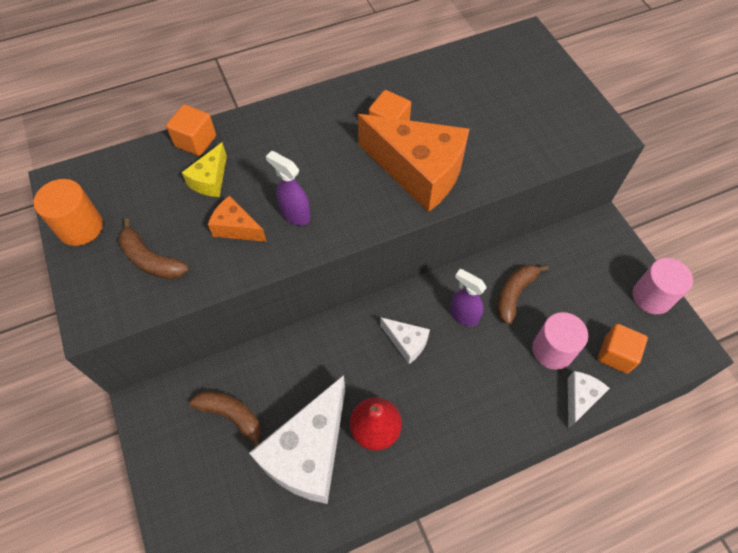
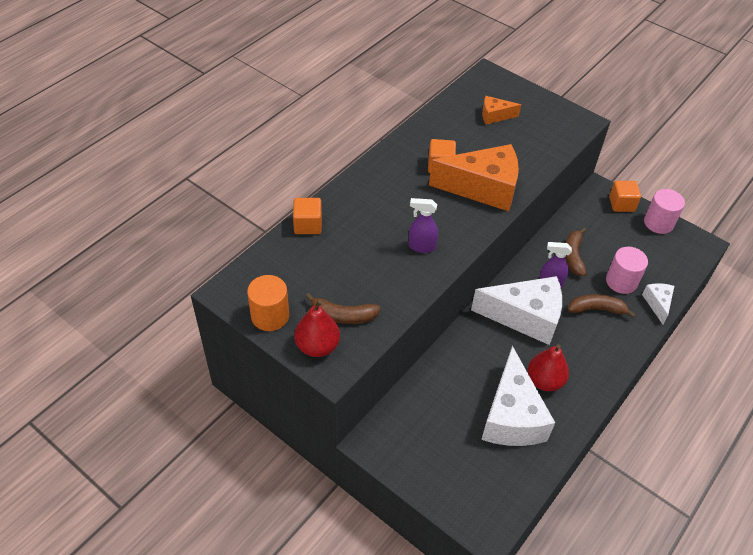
camera: 30 degrees left, 10 degrees down
yellow cheese [181,142,227,197] -> none
brown banana [189,391,261,448] -> brown banana moved to [568,294,636,318]
orange cheese [208,196,267,242] -> orange cheese moved to [482,96,521,124]
white cheese [380,317,430,364] -> white cheese [471,276,562,345], size x2.10
orange cube [598,324,648,374] -> orange cube moved to [609,181,641,212]
none -> red pear [295,300,340,357]

